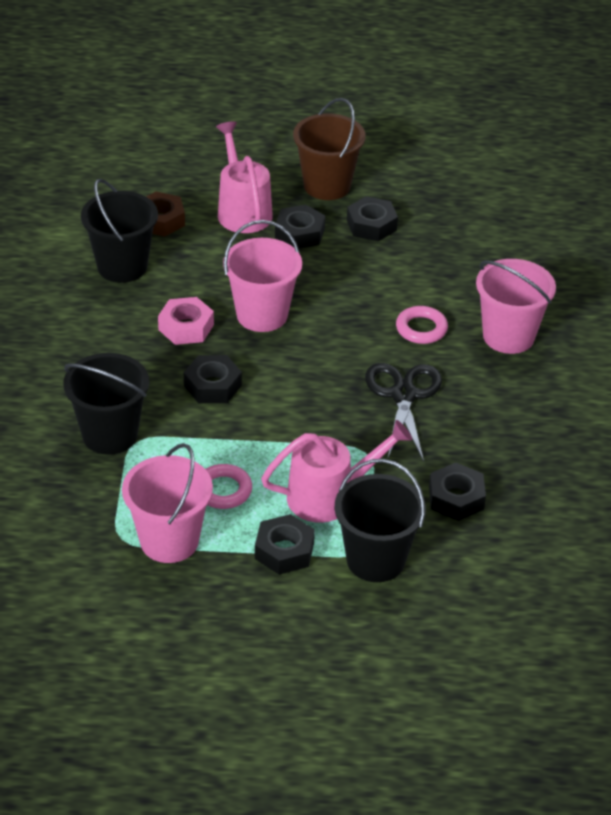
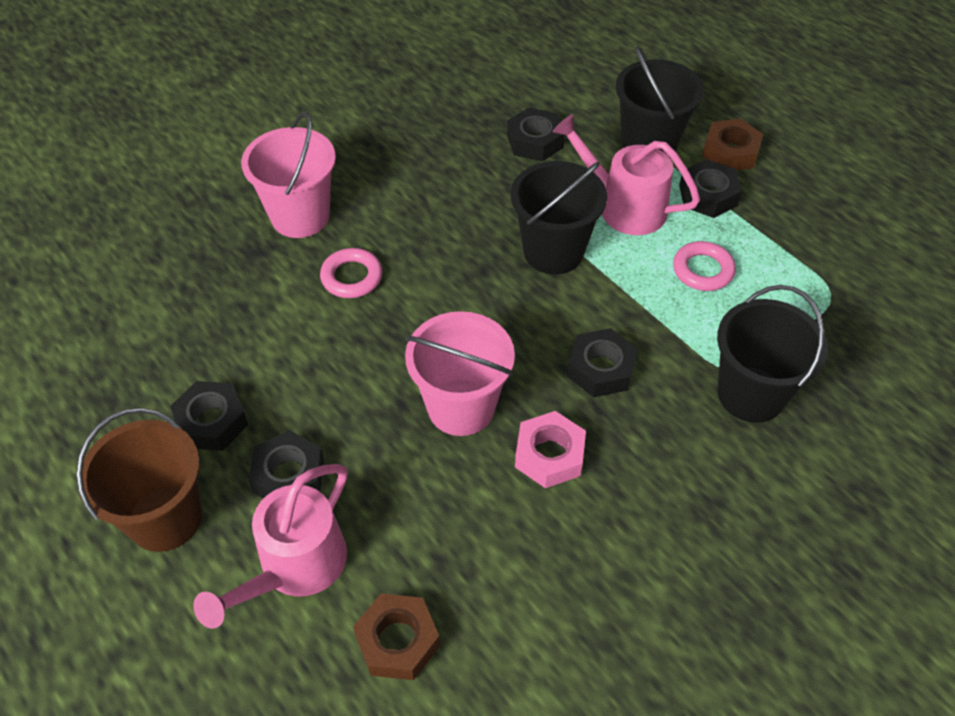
camera: 130 degrees left, 10 degrees up
black bucket [81,179,158,283] -> black bucket moved to [511,161,607,274]
pink bucket [122,443,213,563] -> none
black scissors [365,363,442,462] -> none
none -> brown nut [702,119,763,170]

